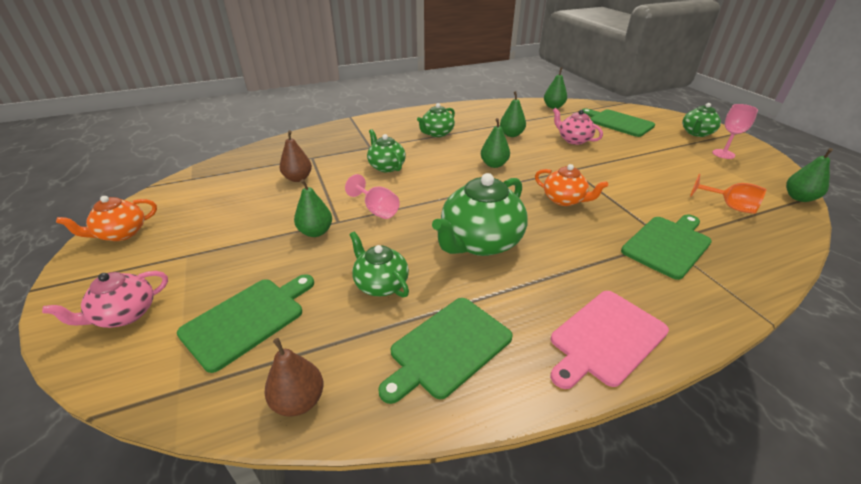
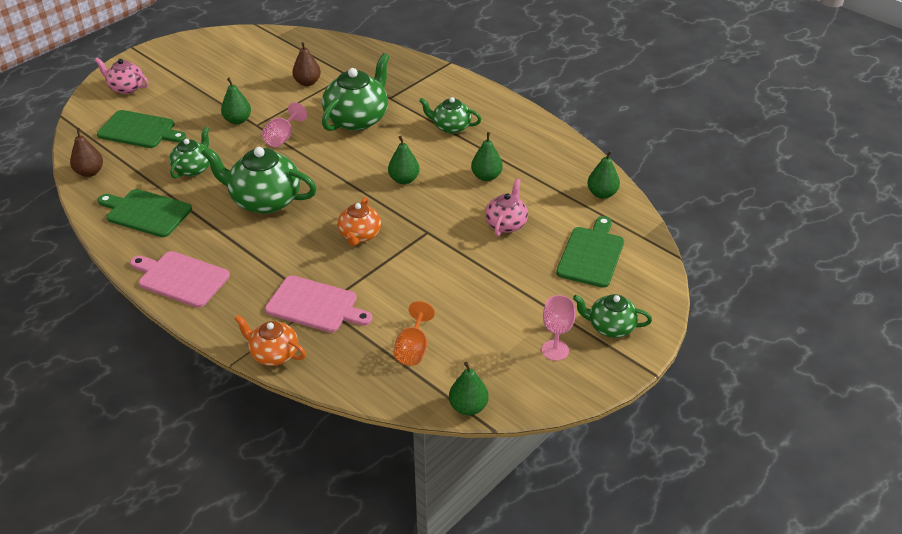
camera: 65 degrees right, 5 degrees up
orange teapot [56,196,157,241] -> orange teapot moved to [234,315,306,366]
green teapot [367,129,406,172] -> green teapot [322,53,389,131], size x1.71
green cutting board [621,214,712,280] -> pink cutting board [265,275,372,333]

